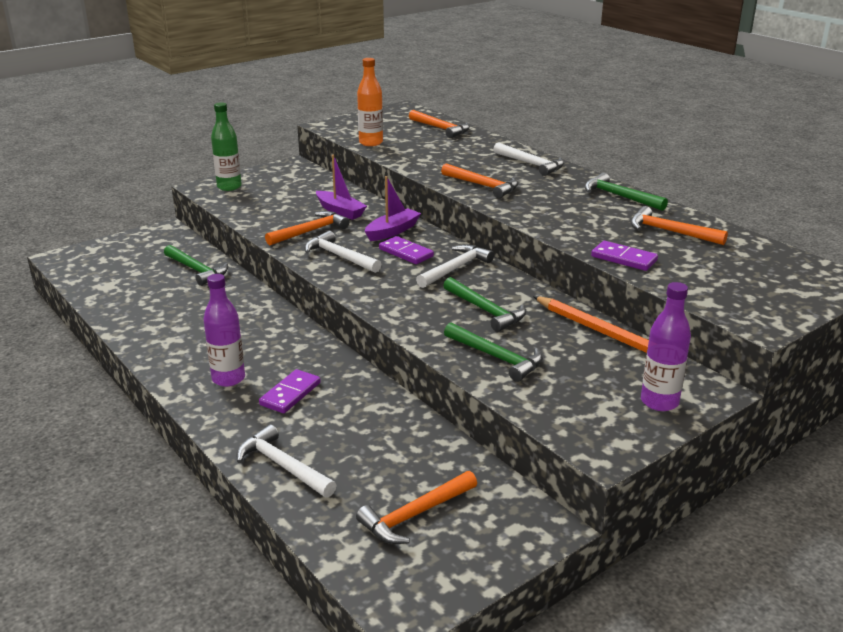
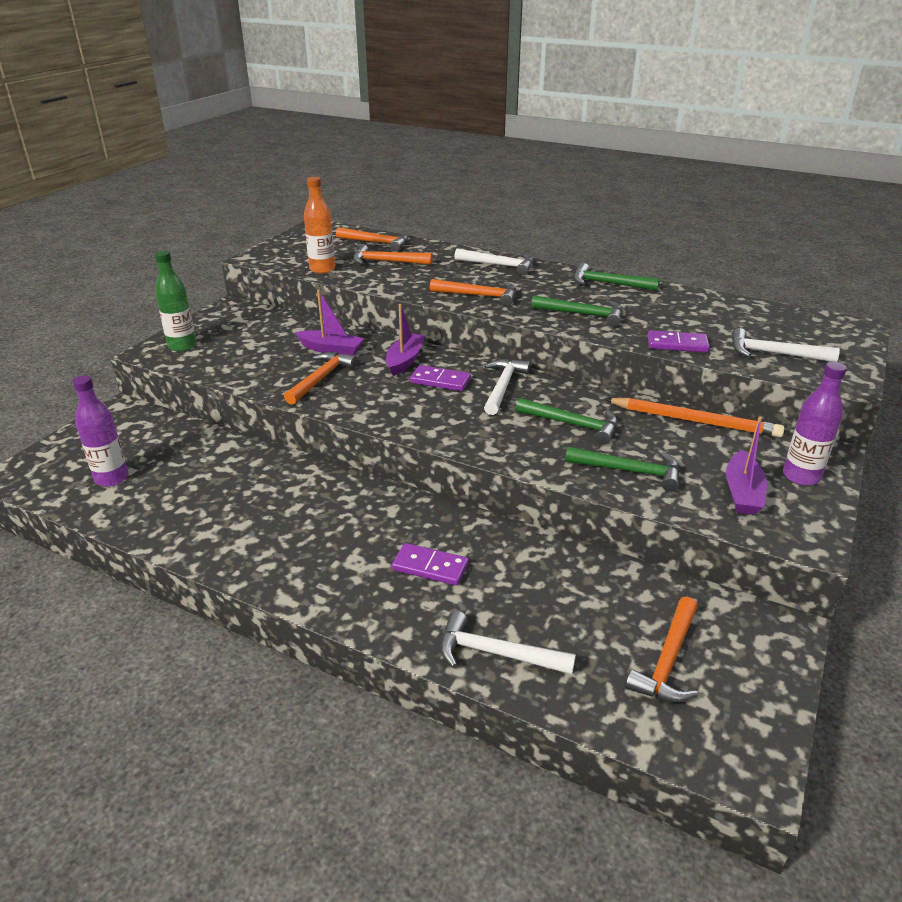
camera: 25 degrees left, 5 degrees up
green hammer [164,245,228,286] -> green hammer moved to [531,295,623,327]
purple bottle [204,274,245,387] -> purple bottle moved to [73,375,129,487]
purple domino [259,369,321,413] -> purple domino turned 75 degrees counterclockwise [392,543,469,586]
white hammer [304,231,381,273] -> white hammer moved to [732,328,840,362]
orange hammer [630,206,728,245] -> orange hammer moved to [353,244,432,265]
none -> purple boat [726,417,767,515]

